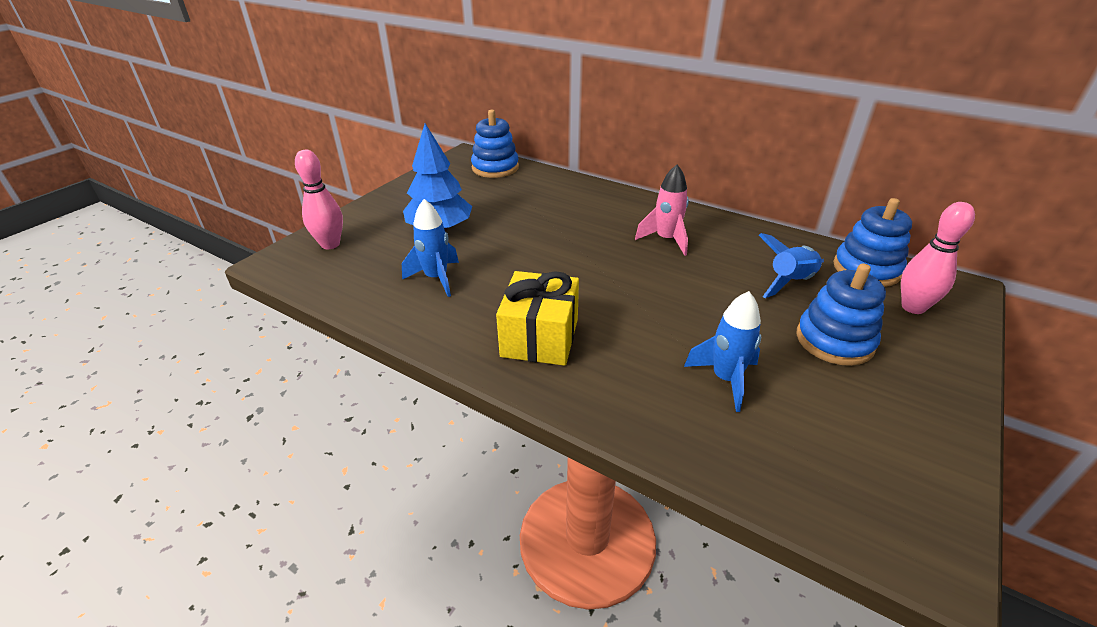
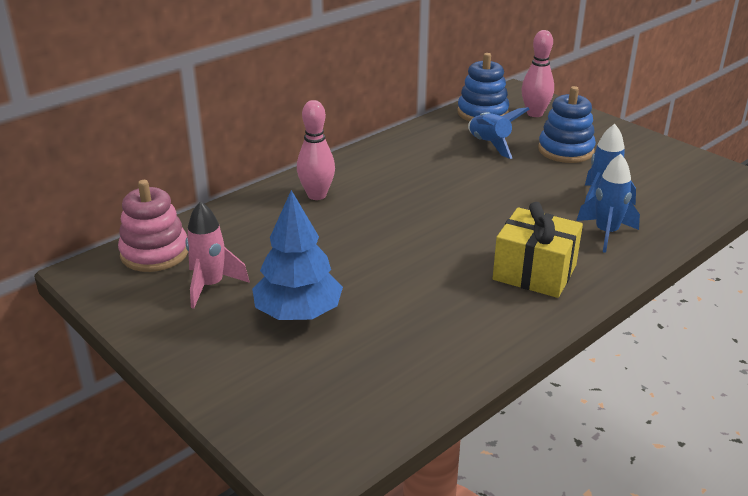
camera: 75 degrees left, 5 degrees down
pink bowling pin [295,150,343,249] -> pink bowling pin moved to [297,100,335,200]
blue rocket [402,199,459,297] -> blue rocket moved to [577,154,640,253]
blue stacking toy [471,110,519,178] -> pink stacking toy [118,180,188,272]
pink rocket [635,165,689,256] -> pink rocket moved to [185,201,250,309]

